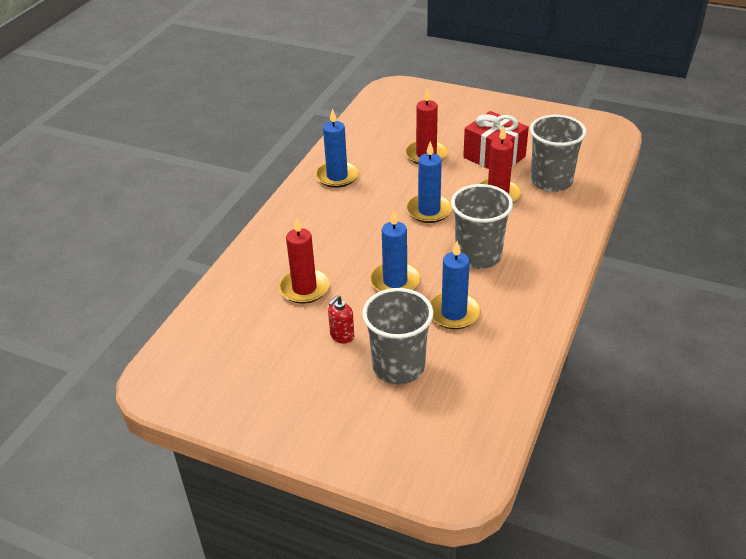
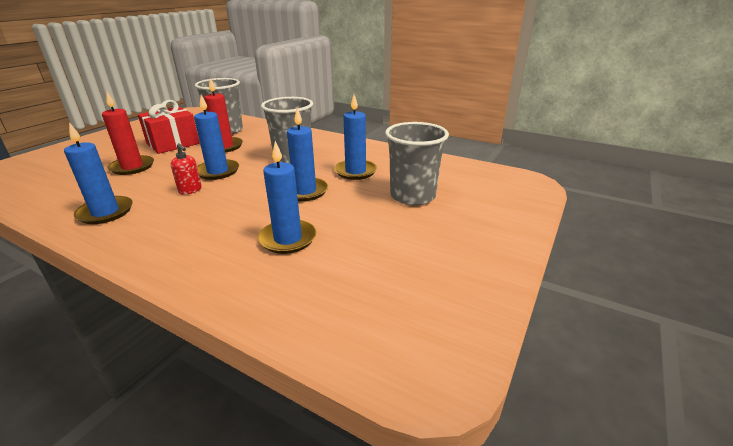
camera: 85 degrees left, 10 degrees down
red candle [279,217,330,304] -> blue candle [258,141,316,254]
red soap dispenser [328,295,354,344] -> red soap dispenser moved to [171,143,202,195]

